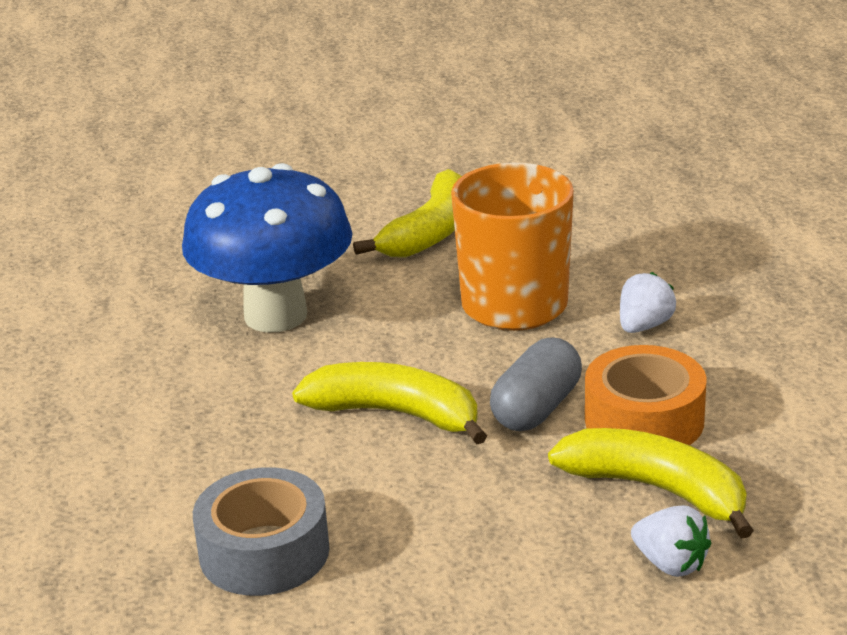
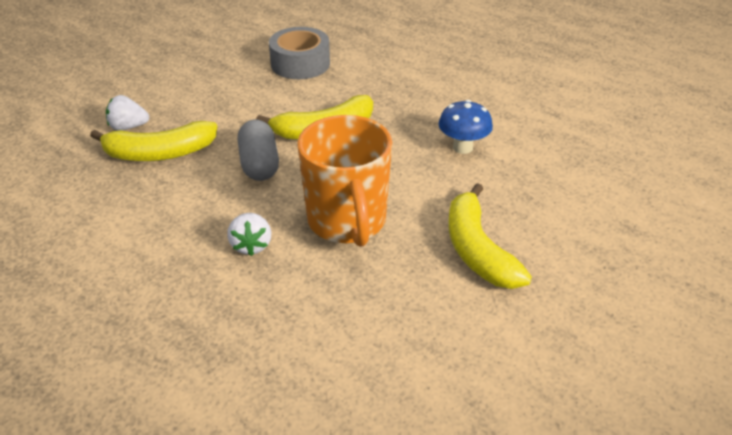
camera: 135 degrees right, 10 degrees up
blue mushroom [182,163,353,333] -> blue mushroom [438,100,493,154], size x0.48
orange tape [585,345,707,445] -> none

